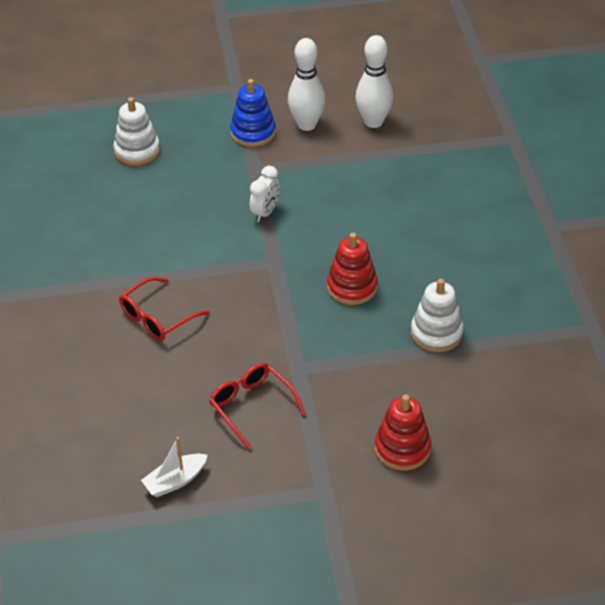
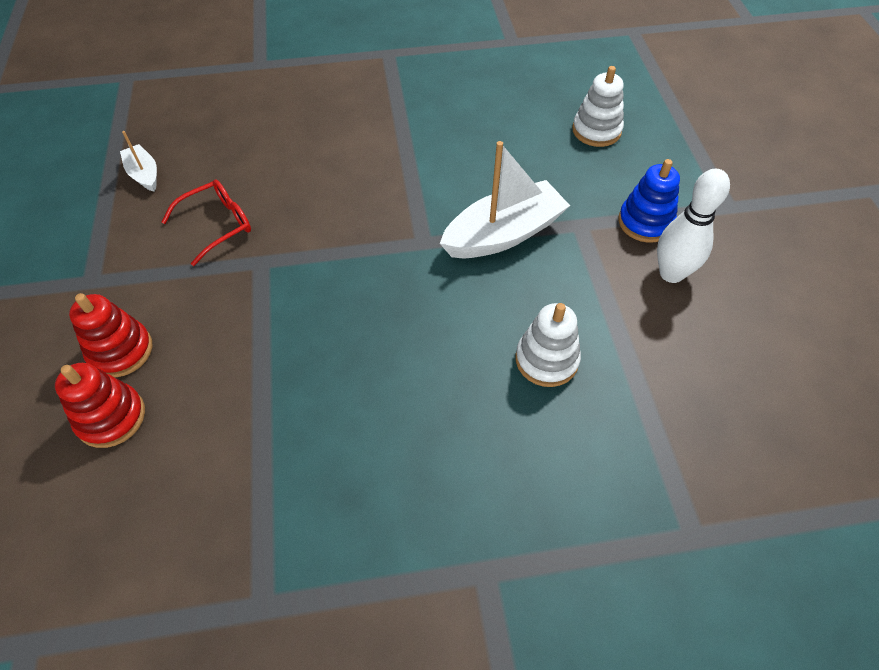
camera: 90 degrees right, 10 degrees up
red glasses [119,276,210,340] -> none
white clock [250,166,280,222] -> white boat [440,141,570,258]
red stacking toy [327,233,378,305] -> red stacking toy moved to [55,363,145,448]
white bowling pin [355,35,393,128] -> none
white stacking toy [411,279,463,352] -> white stacking toy moved to [515,303,581,387]

